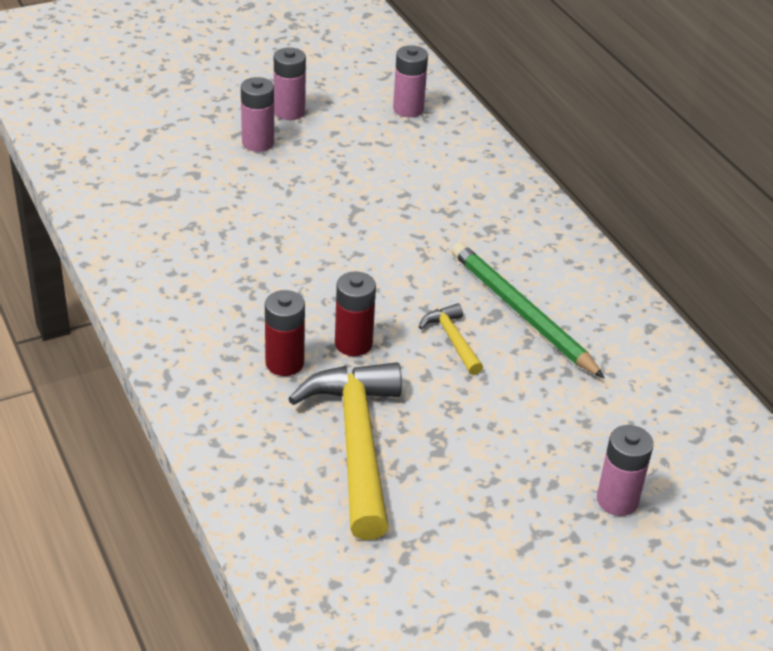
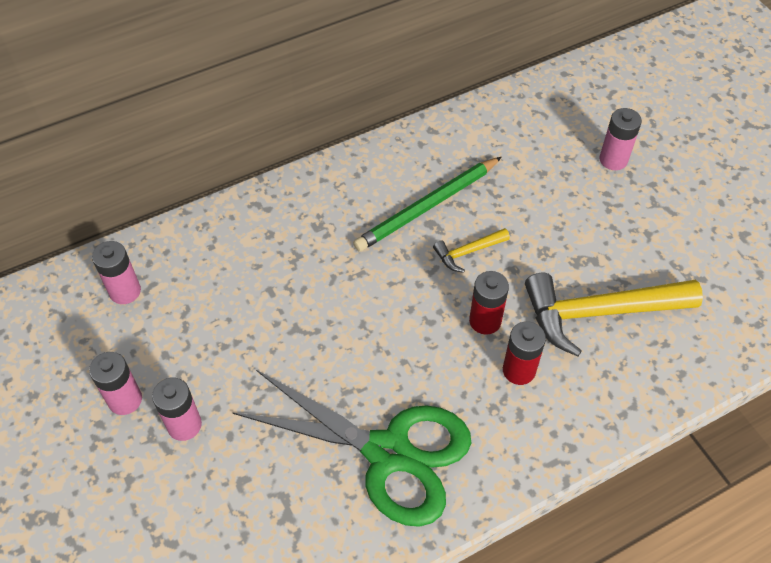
camera: 90 degrees left, 15 degrees up
none -> green scissors [233,370,471,527]

